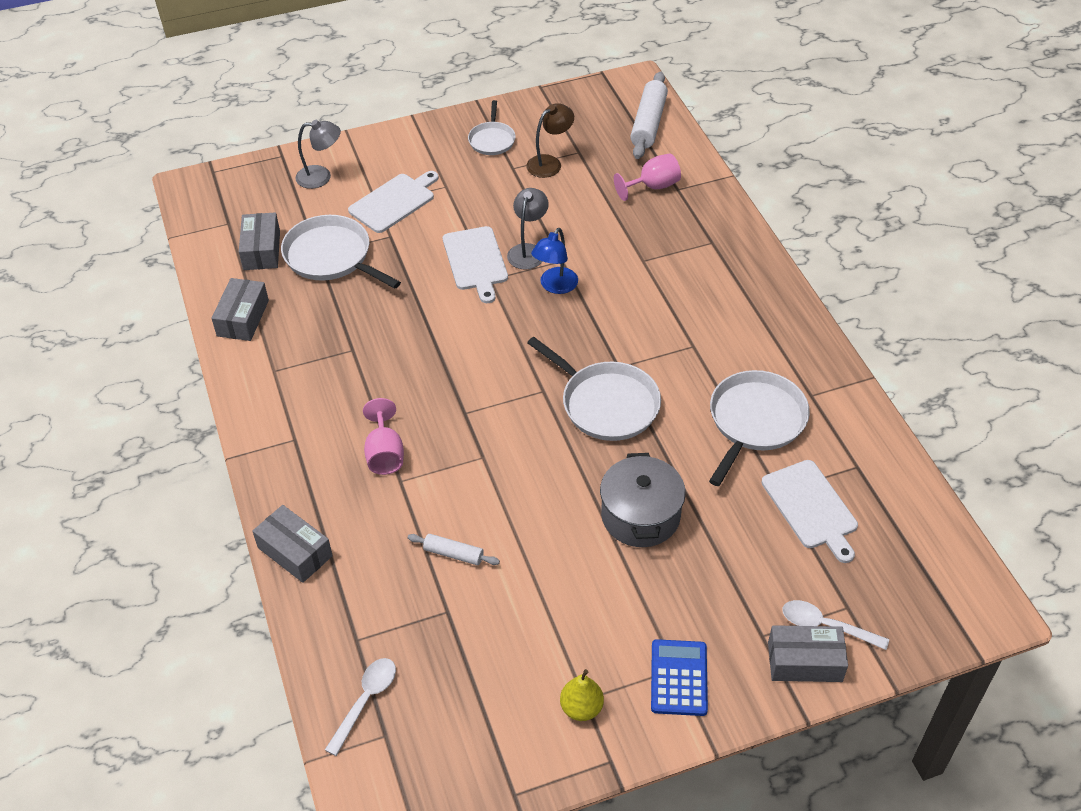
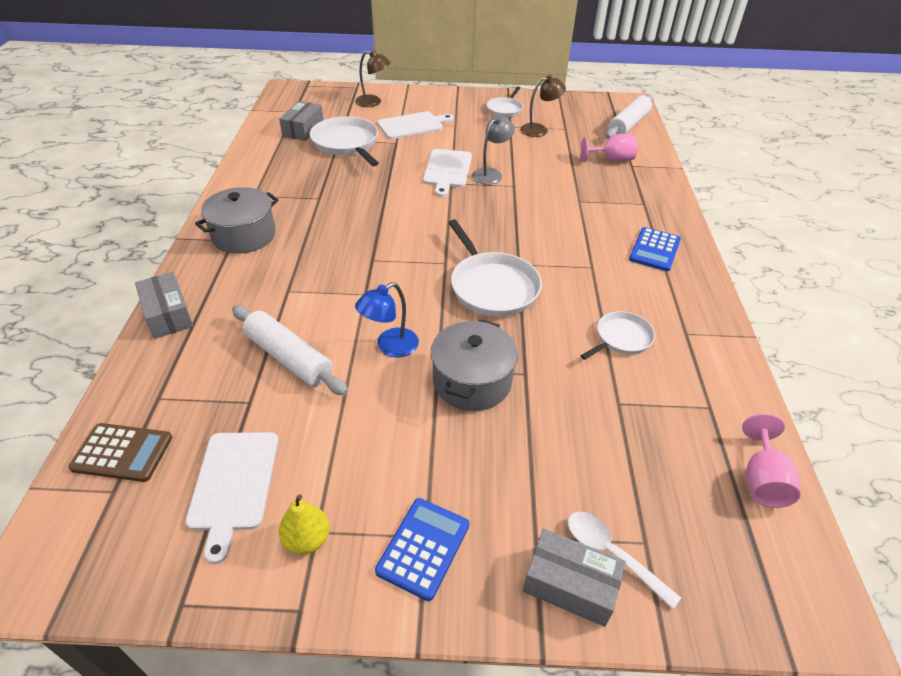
camera: 20 degrees right, 5 degrees down
grey box [211,278,269,341] -> none
grey lamp [296,120,341,189] -> brown lamp [355,50,391,107]
white spoon [325,658,396,756] -> brown calculator [68,423,172,482]
pink goblet [363,398,404,475] -> pink goblet moved to [742,414,801,508]
white rolling pin [408,534,500,565] -> white rolling pin [232,305,348,395], size x1.85
blue lamp [531,228,578,294] -> blue lamp moved to [355,282,419,358]
white pan [709,370,810,486] -> white pan [580,311,655,360], size x0.59
white cutting board [762,460,858,563] -> white cutting board moved to [185,432,278,564]
none -> grey pot [195,187,279,254]
none -> blue calculator [629,227,681,271]

